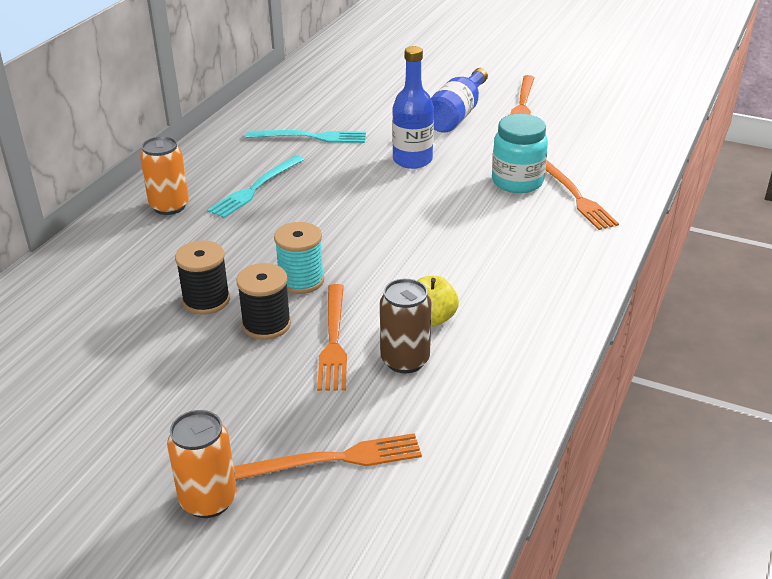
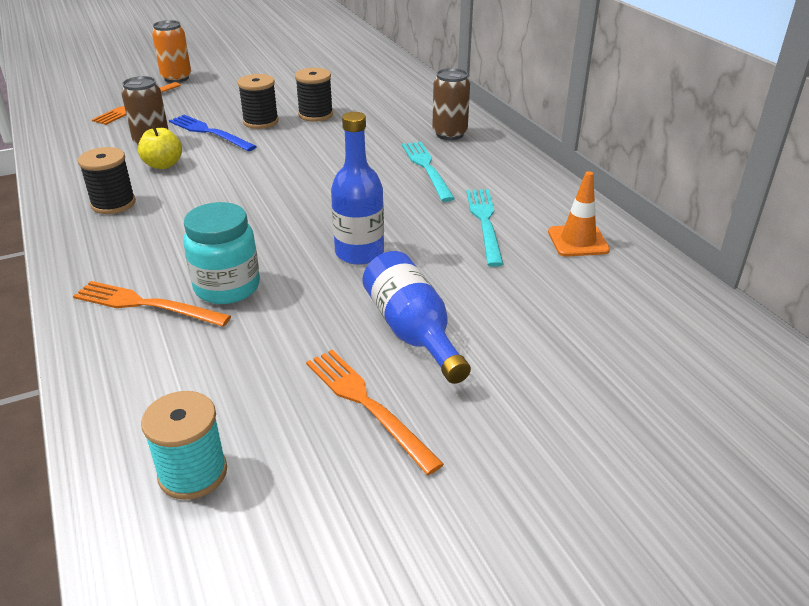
camera: 130 degrees right, 0 degrees up
orange can [140,136,189,215] -> brown can [432,68,470,140]
turquoise fork [246,130,366,143] -> turquoise fork turned 135 degrees clockwise [466,189,503,267]
turquoise spool [274,222,324,294] -> turquoise spool moved to [141,391,227,500]
orange fork [317,284,347,391] -> blue fork [169,115,257,151]
none -> black spool [78,147,136,214]
none -> orange traffic cone [548,171,610,257]

